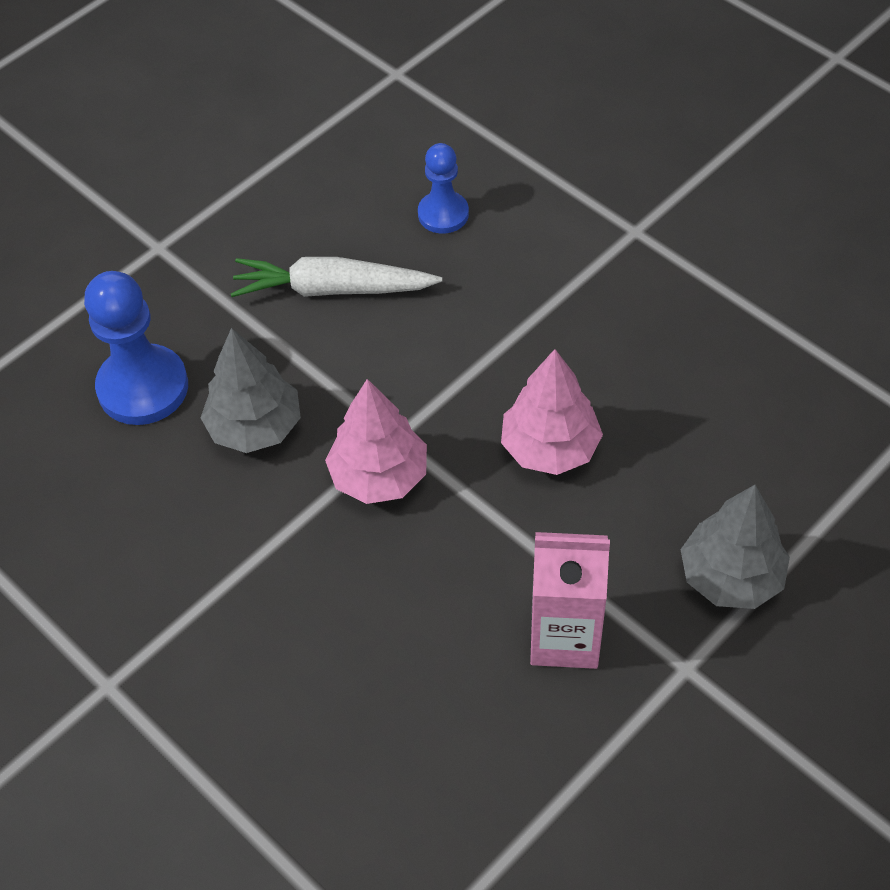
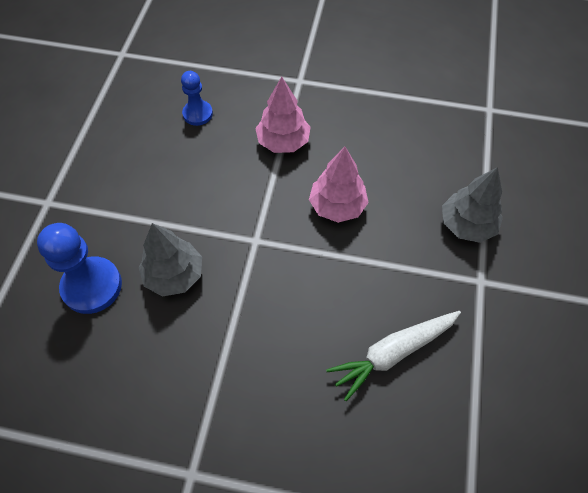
camera: 35 degrees left, 5 degrees up
white carrot [231,257,442,297] -> white carrot moved to [326,311,461,401]
pink tree [325,379,427,504] -> pink tree moved to [255,76,311,153]
pink carton [530,532,610,669] -> none

